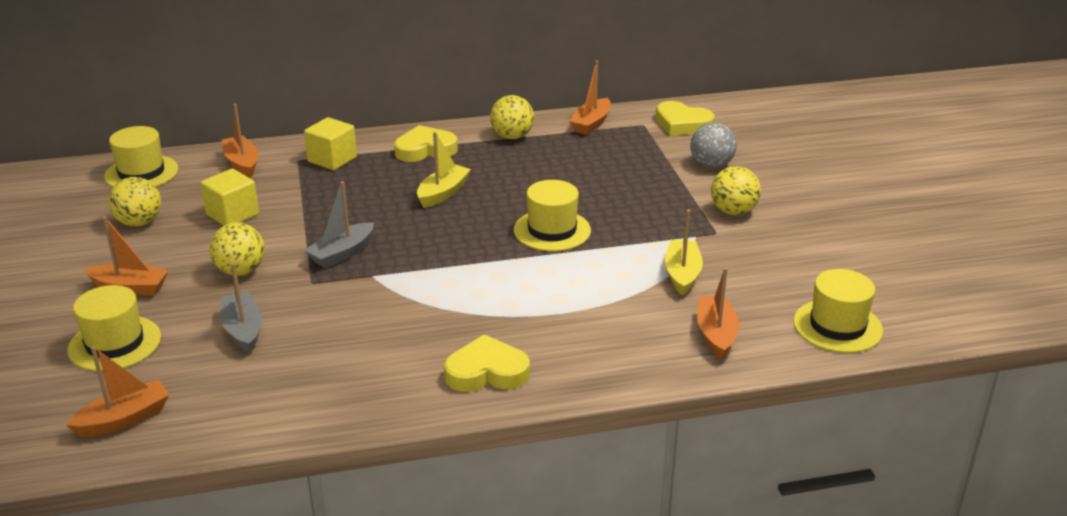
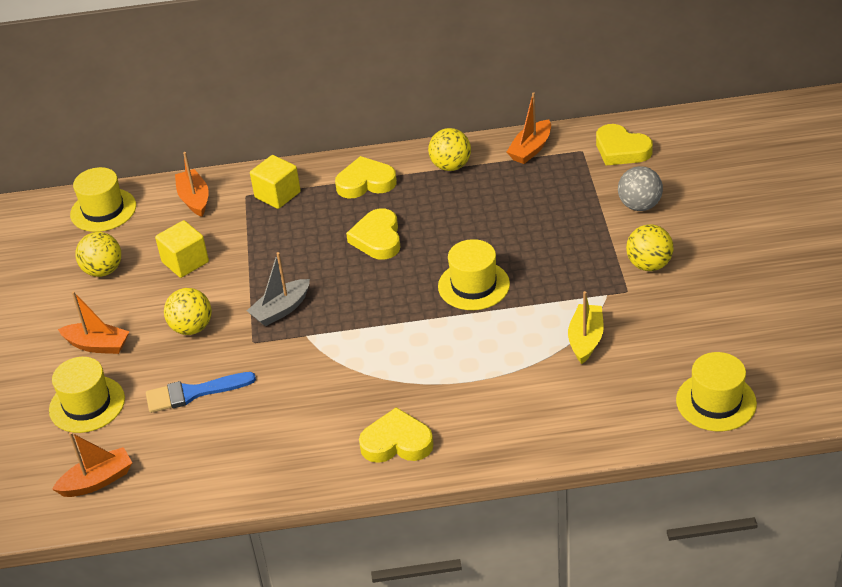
camera: 10 degrees right, 10 degrees up
grey boat [220,263,263,353] -> blue brush [146,372,256,413]
yellow boat [417,132,471,208] -> yellow heart [346,208,400,260]
orange boat [697,267,739,360] -> none

